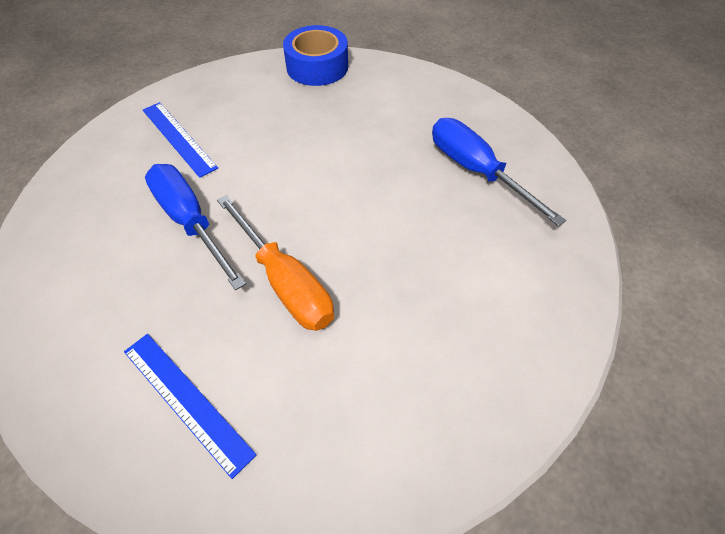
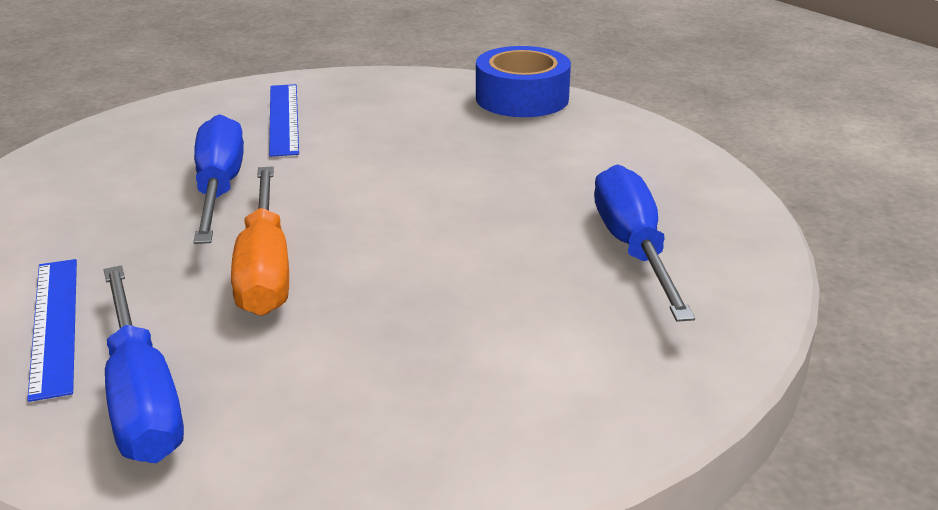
camera: 30 degrees right, 25 degrees down
none -> blue screwdriver [104,266,184,463]

